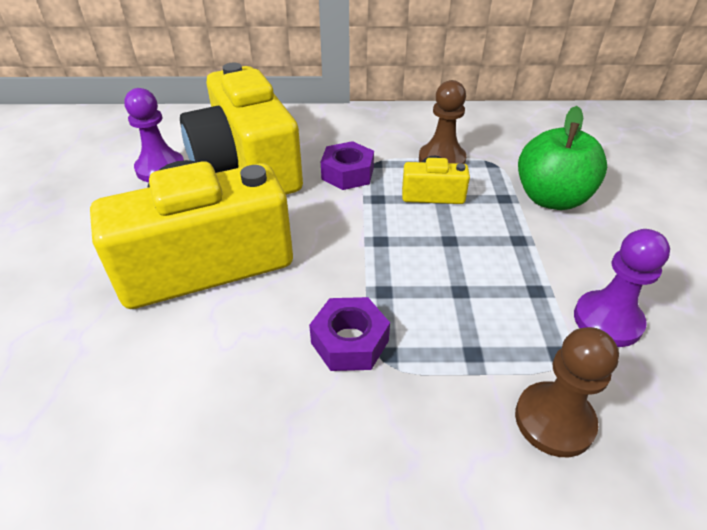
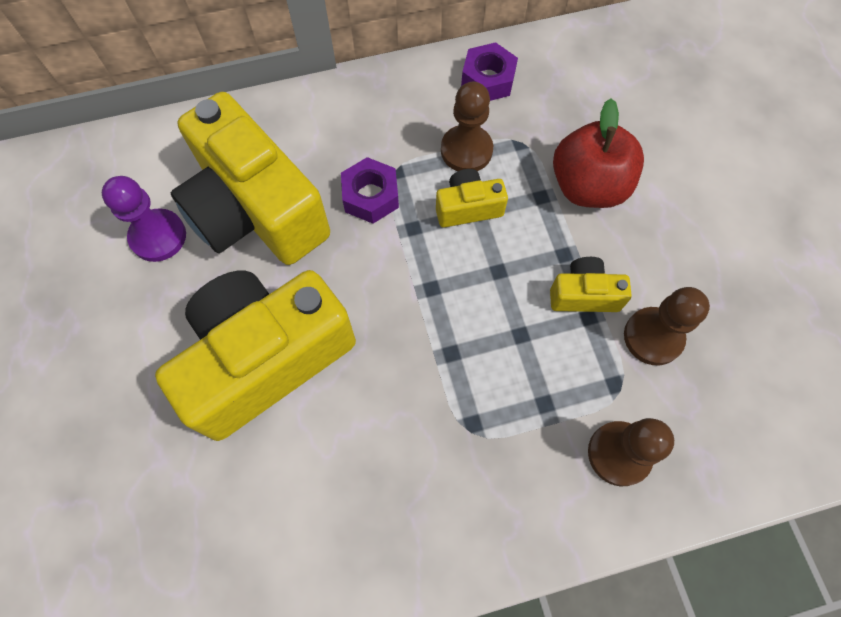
camera: 15 degrees left, 25 degrees up
purple nut [309,297,390,371] -> purple nut moved to [461,42,518,101]
green apple [518,106,607,210] -> red apple [553,98,644,208]
purple pawn [574,229,670,347] -> brown pawn [624,287,710,365]
none -> yellow camera [550,257,632,312]

